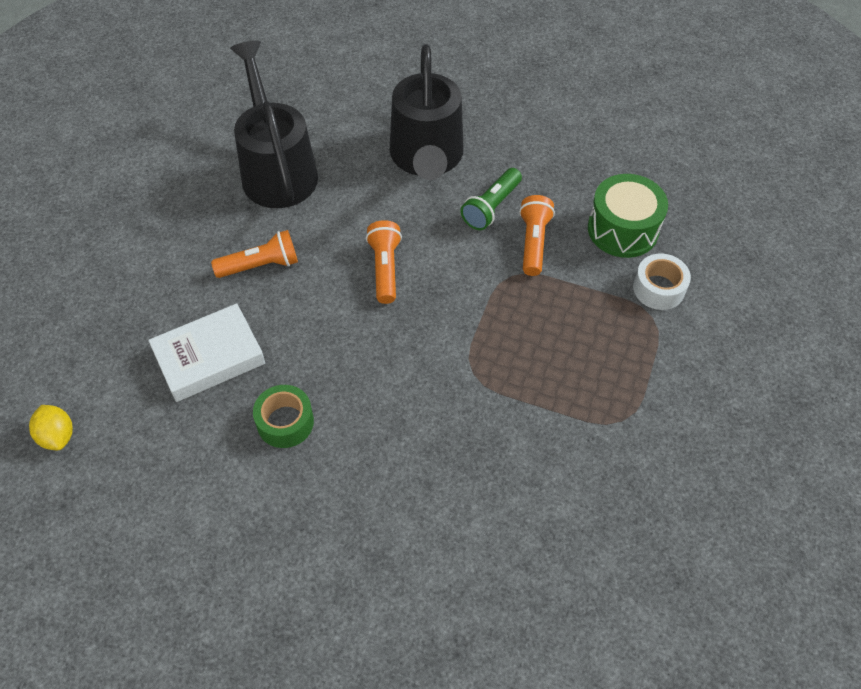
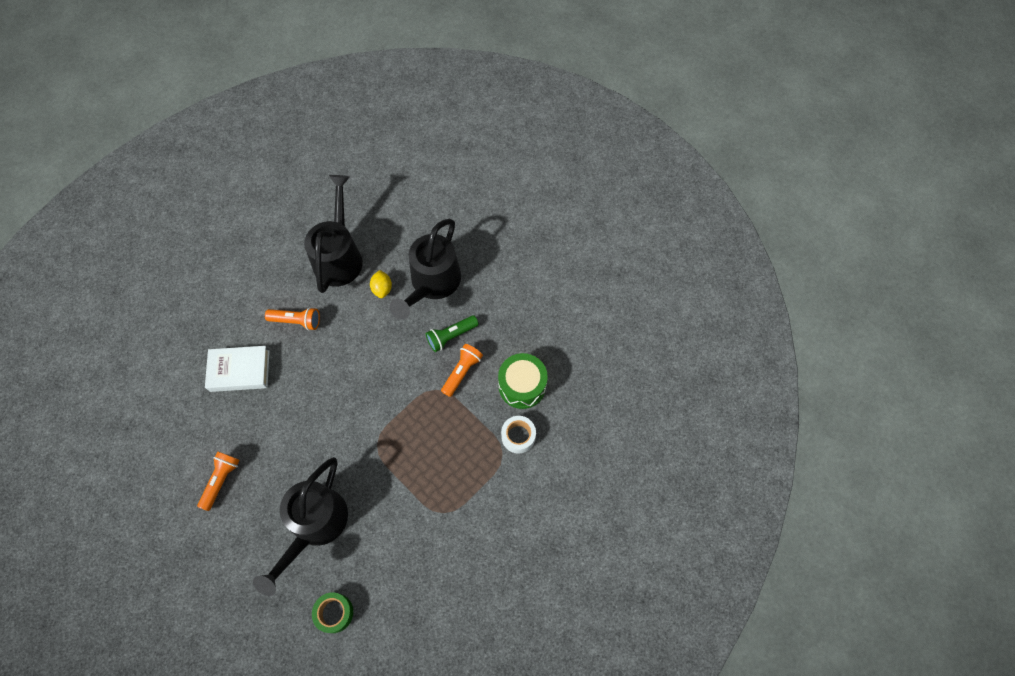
camera: 25 degrees right, 10 degrees up
yellow lemon [29,405,73,450] -> yellow lemon moved to [370,270,392,298]
green tape [253,385,314,448] -> green tape moved to [312,592,353,633]
orange flashlight [366,220,402,304] -> orange flashlight moved to [197,452,240,511]
none -> black watering can [253,457,348,596]

